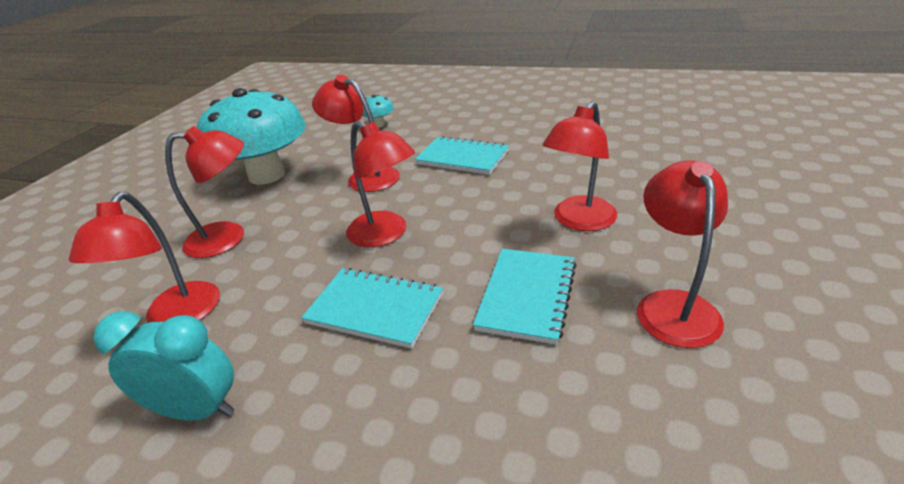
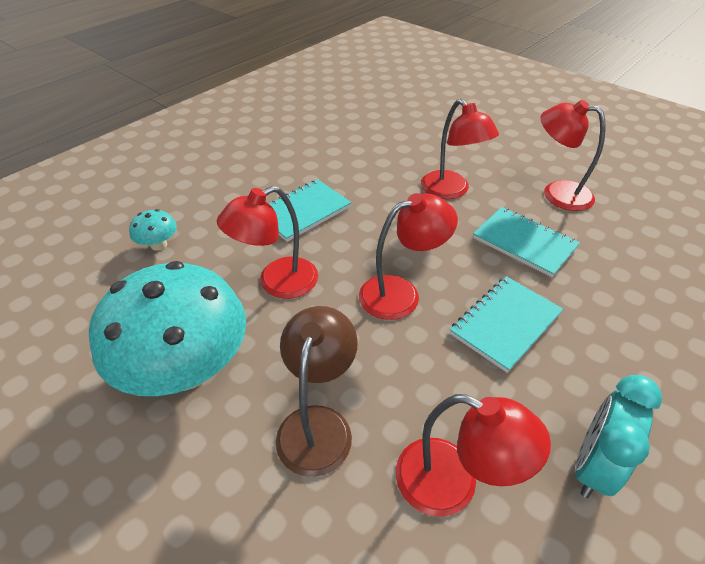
camera: 70 degrees left, 10 degrees up
red lamp [165,126,244,258] -> brown lamp [276,306,358,477]

